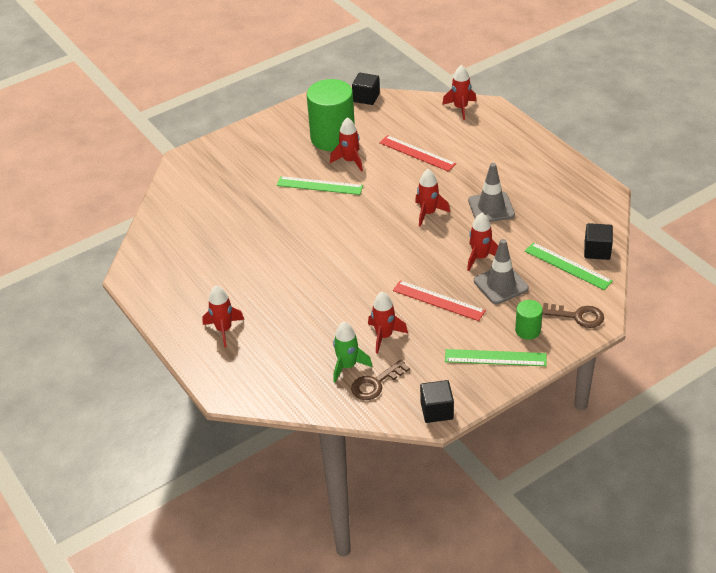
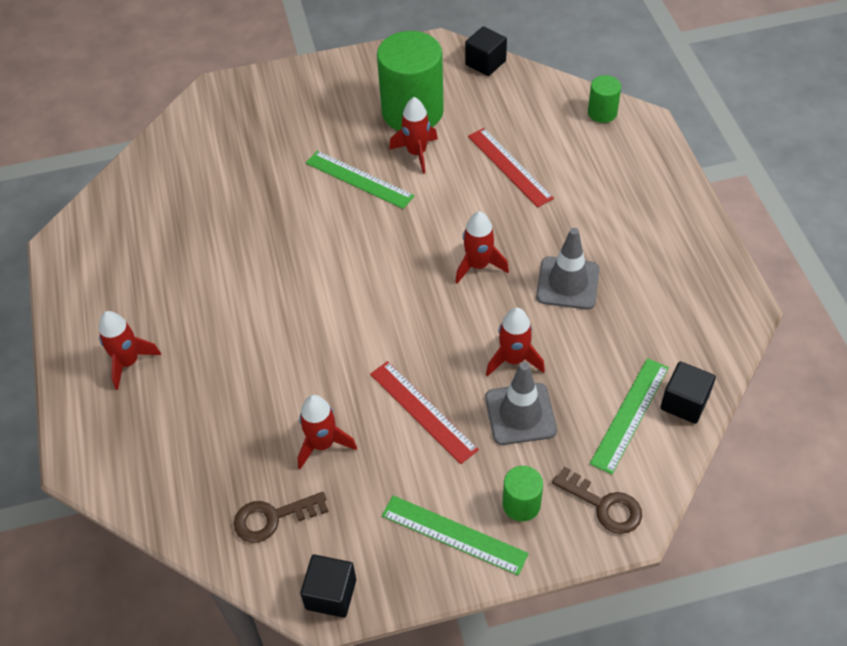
camera: 20 degrees right, 10 degrees up
green rocket [333,322,372,383] -> none
red rocket [442,65,476,120] -> green cylinder [588,75,621,123]
green ruler [525,242,613,290] -> green ruler turned 60 degrees clockwise [590,358,669,474]

